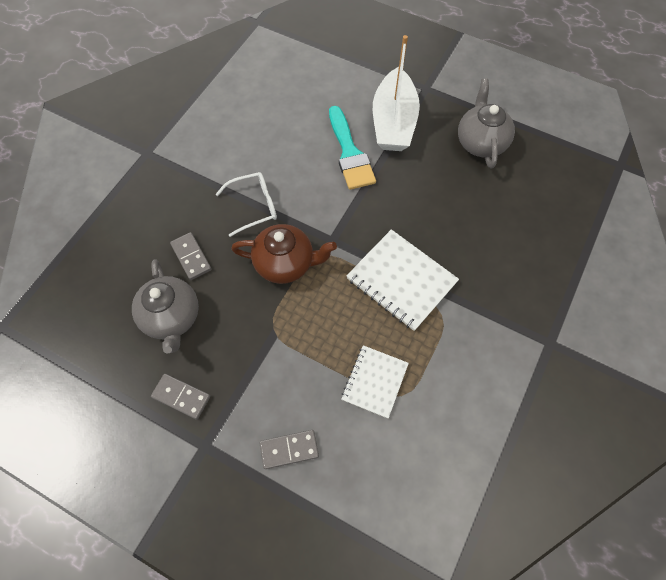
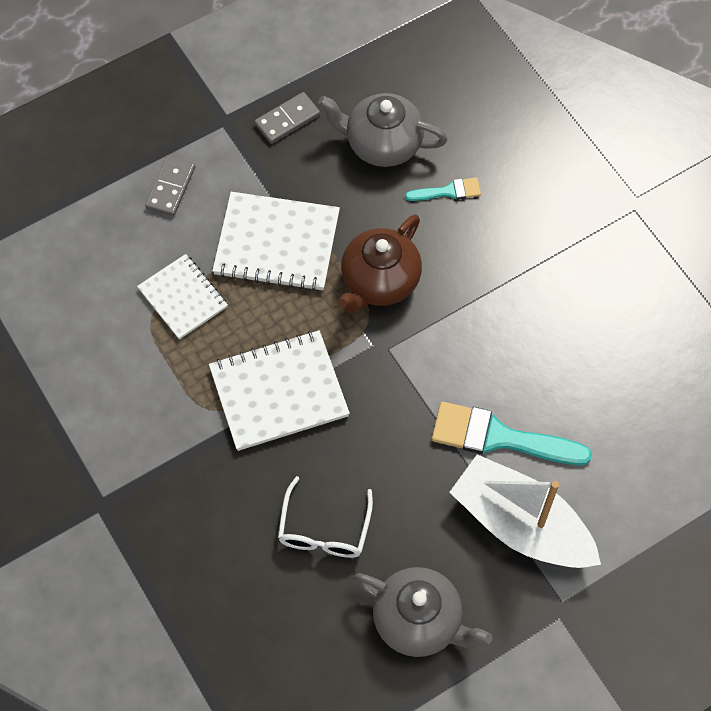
camera: 120 degrees right, 0 degrees up
grey domino [170,232,211,280] -> turquoise brush [405,177,481,201]
white glasses [216,172,277,237] -> white glasses moved to [278,476,373,558]
none -> white notebook [212,192,340,291]

